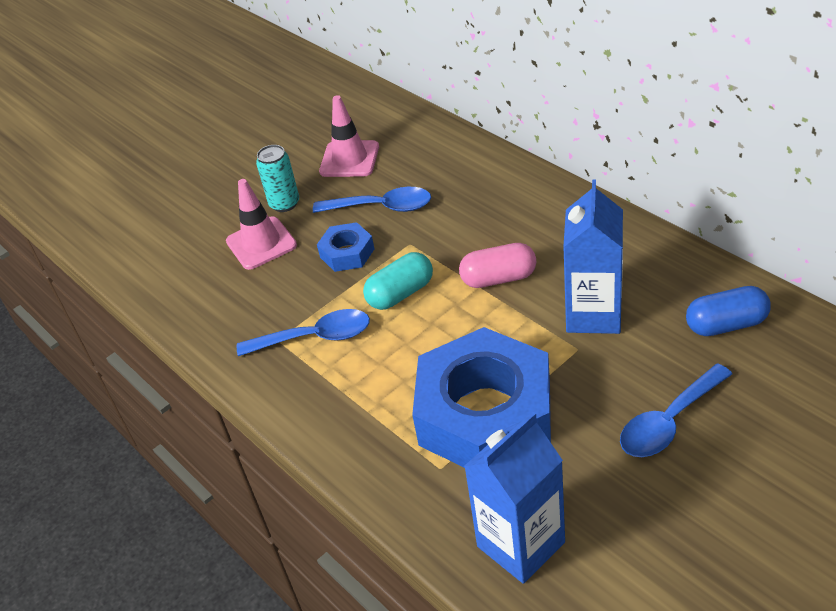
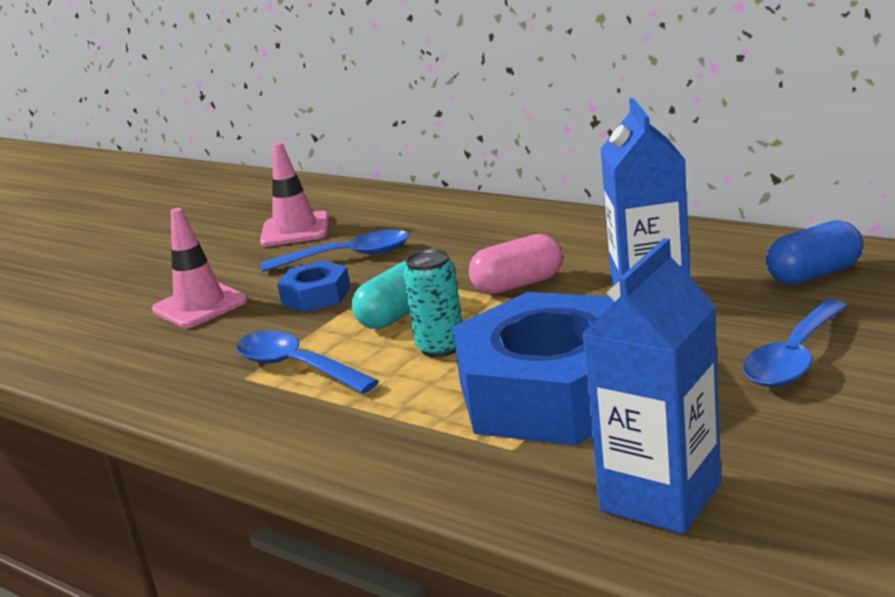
camera: 15 degrees left, 20 degrees down
blue spoon [237,309,370,356] -> blue spoon turned 120 degrees counterclockwise [236,331,379,394]
turquoise can [256,145,299,212] -> turquoise can moved to [404,249,462,357]

